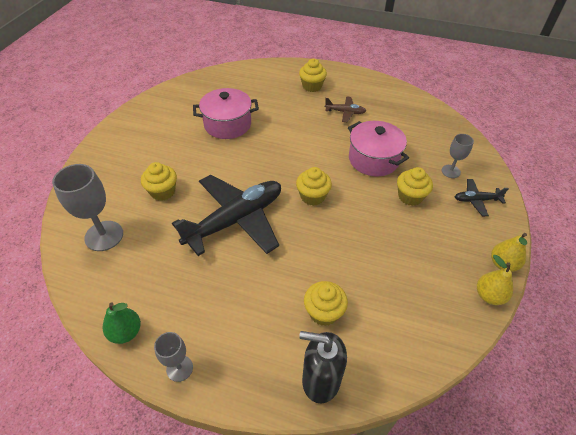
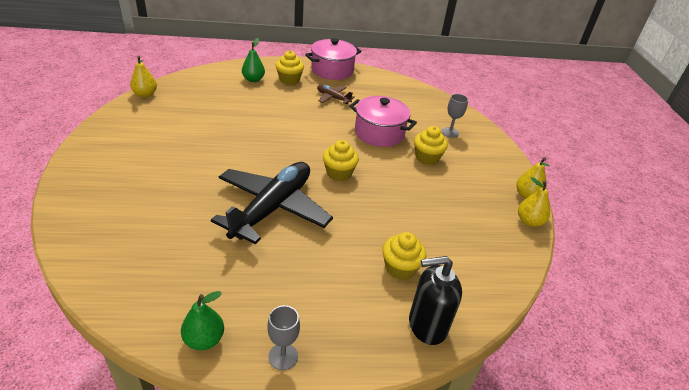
camera: 25 degrees left, 10 degrees down
grey goblet [52,164,123,251] -> none
yellow cupcake [141,162,177,201] -> none
pink pot [193,88,259,139] -> pink pot moved to [305,38,361,80]
brown plane [325,96,366,122] -> brown plane turned 135 degrees counterclockwise [317,85,355,104]
black plane [455,179,509,216] -> none
none -> yellow pear [130,56,157,97]
none -> green pear [242,38,265,82]

